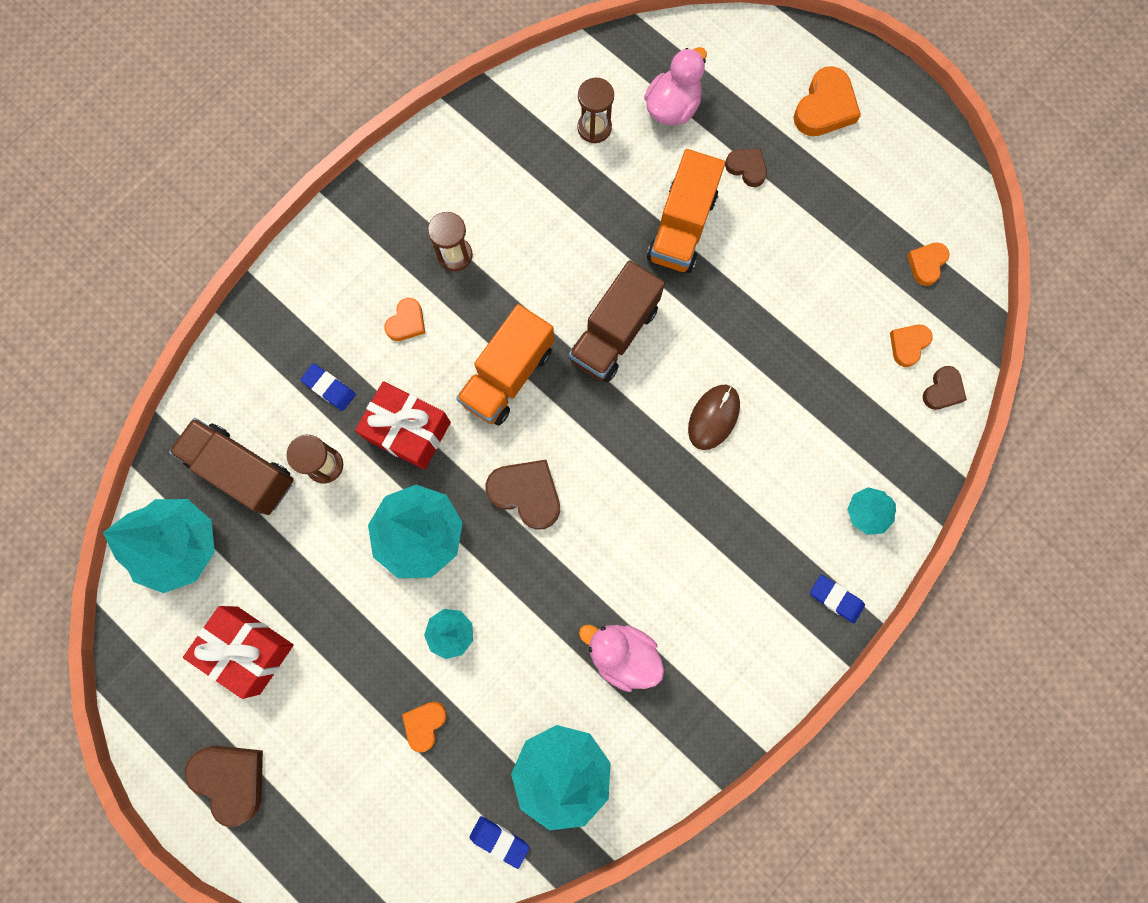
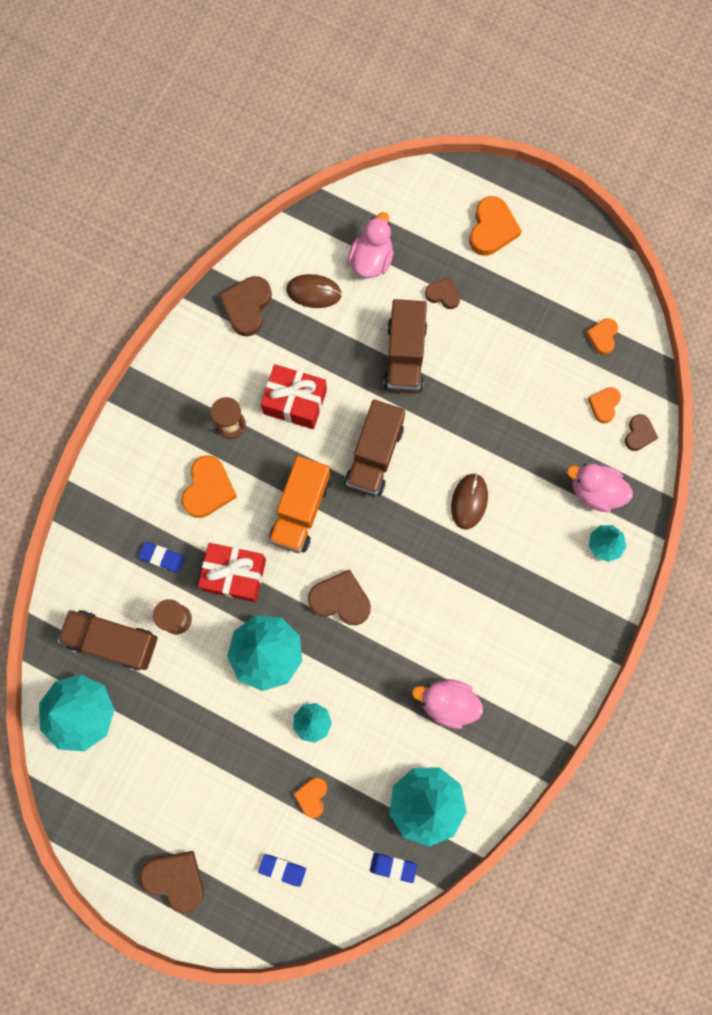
camera: 15 degrees left, 0 degrees up
red gift [183,606,294,699] -> red gift moved to [261,364,327,429]
orange heart [384,298,425,341] -> orange heart [182,455,237,518], size x1.67
brown hourglass [578,78,614,143] -> brown mouse [286,274,342,308]
orange truck [647,149,725,273] -> brown truck [383,299,427,394]
blue eraser [810,575,865,624] -> blue eraser moved to [258,854,306,886]
none -> brown heart [219,276,272,336]
none -> pink duck [567,463,633,512]

